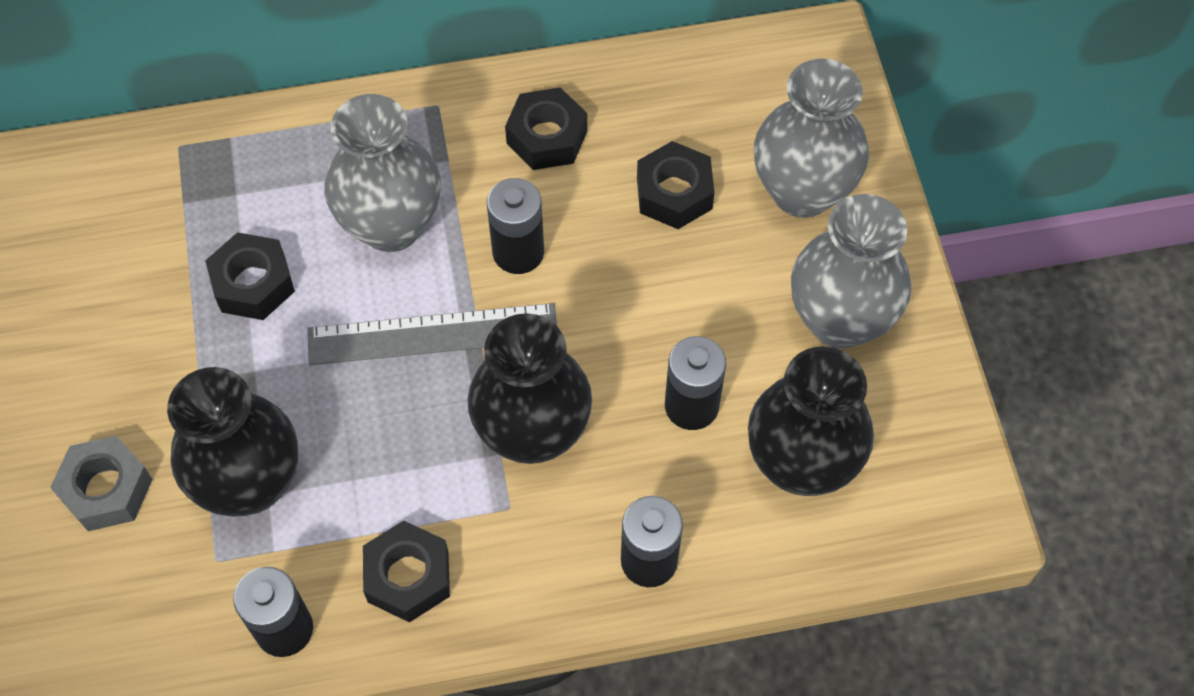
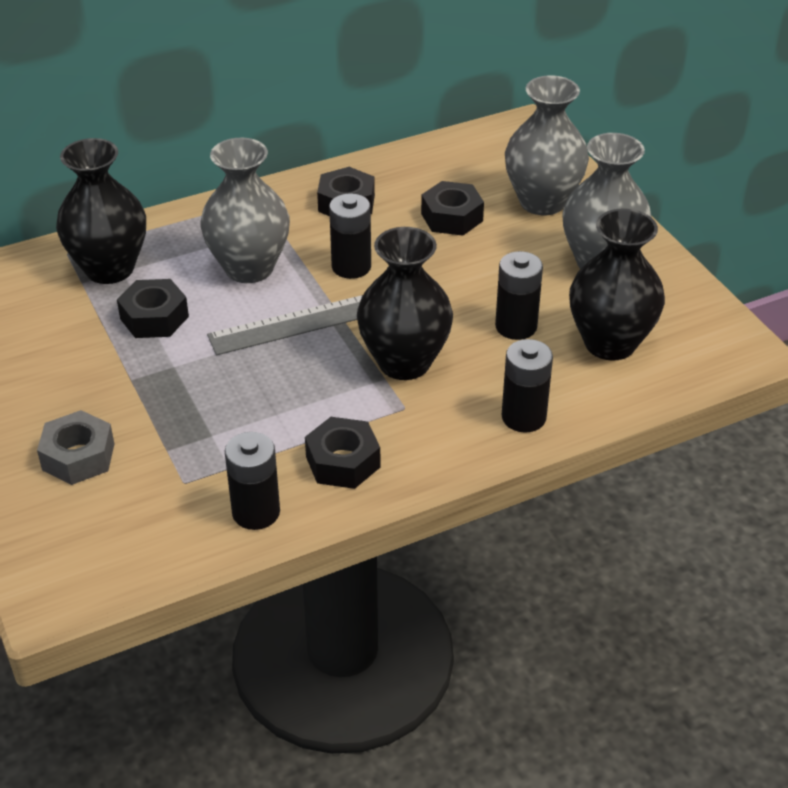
camera: 15 degrees left, 20 degrees down
black vase [167,367,298,517] -> black vase moved to [56,138,146,284]

